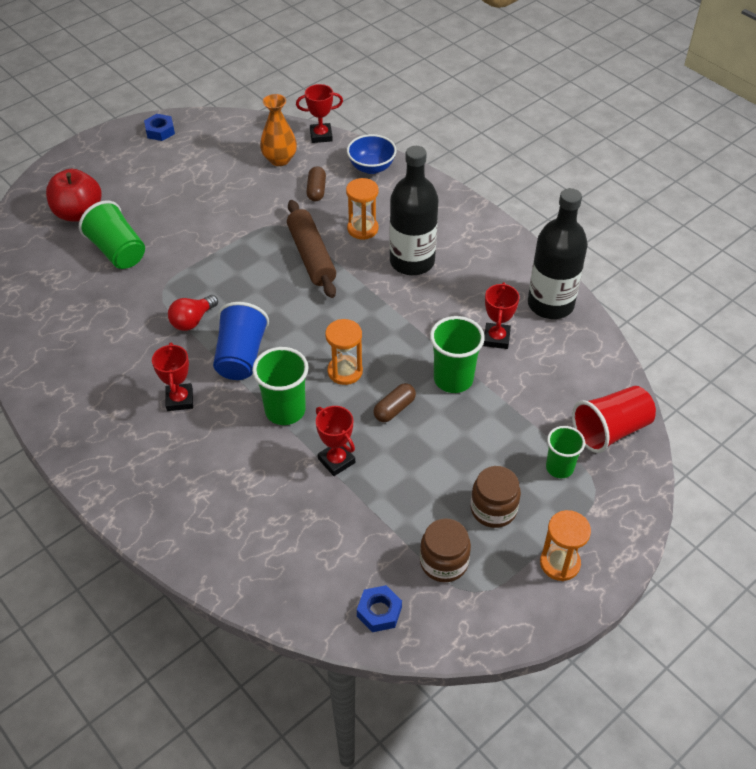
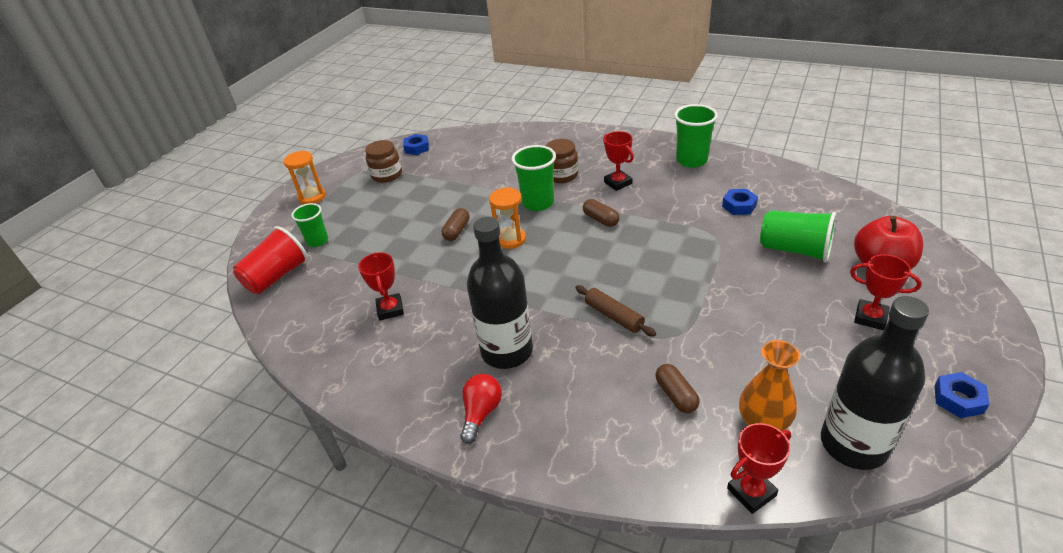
camera: 160 degrees right, 10 degrees down
red light bulb [168,295,218,331] -> red light bulb moved to [460,374,502,444]
blue cup [213,302,269,380] -> brown capsule [583,199,619,227]
brown rolling pin [287,200,336,298] -> brown rolling pin [575,285,656,337], size x0.64
red trophy [316,406,355,476] -> red trophy moved to [850,254,921,330]
orange hourglass [346,178,378,240] -> none
blue bowl [347,134,396,174] -> none
green cup [430,316,485,393] -> green cup moved to [674,104,718,168]
brown jar [471,466,521,528] -> brown jar moved to [546,139,578,183]
black bottle [528,188,588,319] -> black bottle moved to [821,296,929,470]
none -> blue nut [722,189,758,215]

